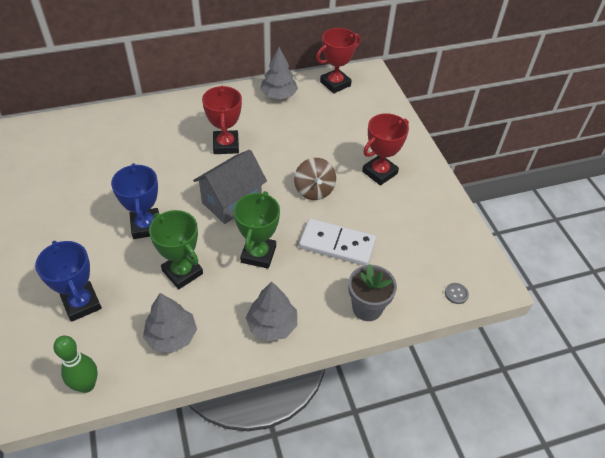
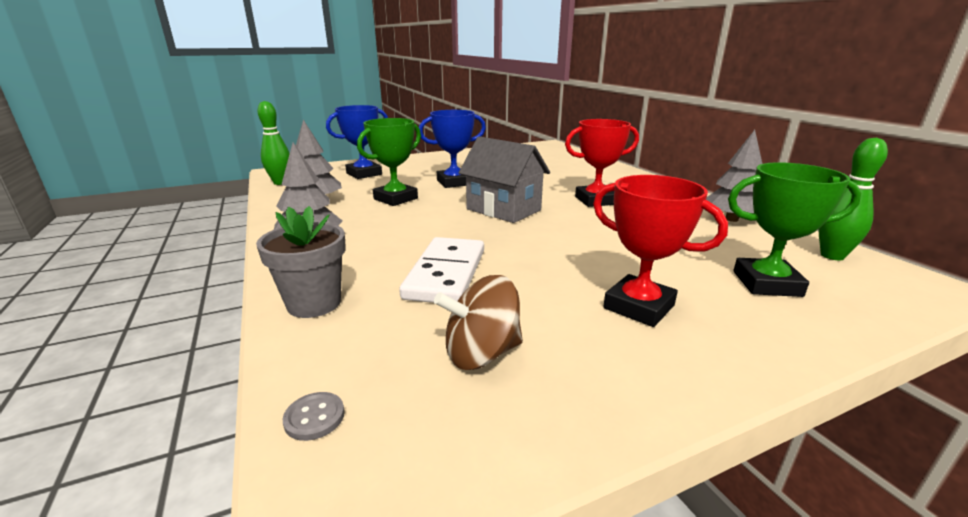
camera: 85 degrees right, 25 degrees down
green trophy [234,191,280,269] -> green trophy moved to [728,162,861,297]
brown spinning top [294,158,336,200] -> brown spinning top moved to [434,275,523,370]
red trophy [316,28,361,94] -> green bowling pin [818,137,888,260]

